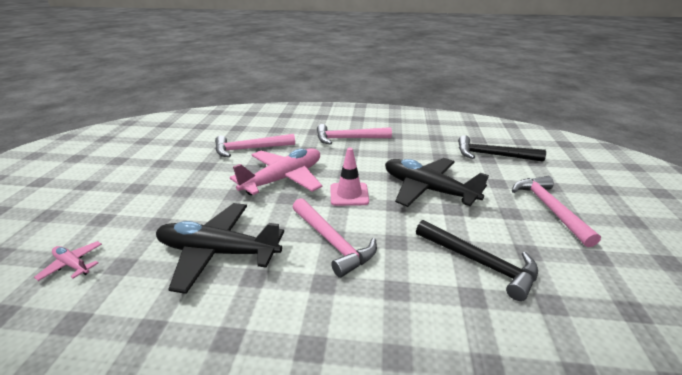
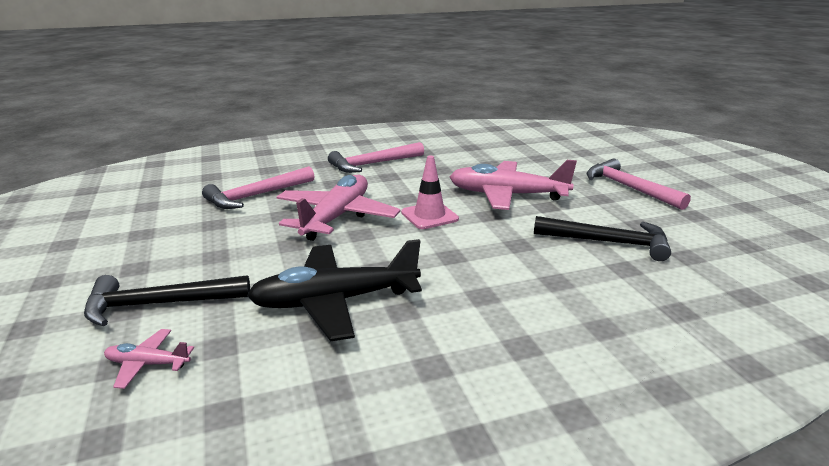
camera: 25 degrees left, 5 degrees down
pink hammer [292,198,377,278] -> none
black plane [385,158,489,207] -> pink plane [450,160,577,210]
black hammer [458,135,546,162] -> black hammer moved to [84,275,250,326]

